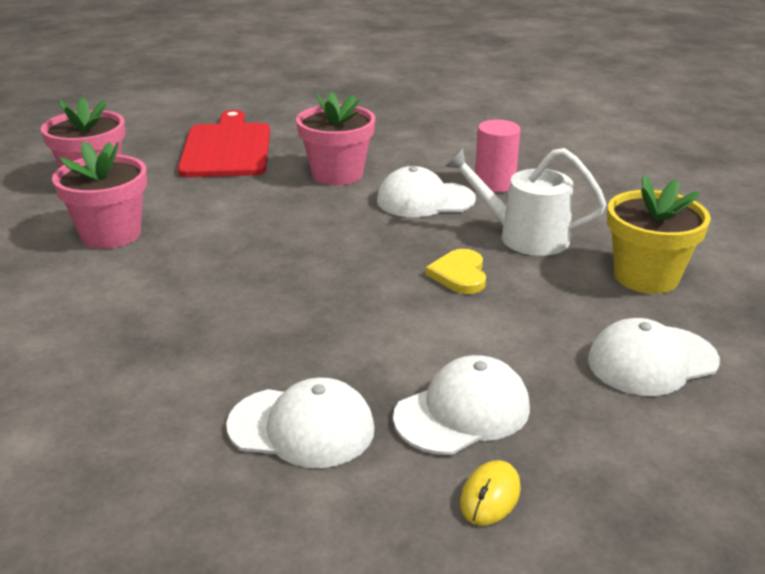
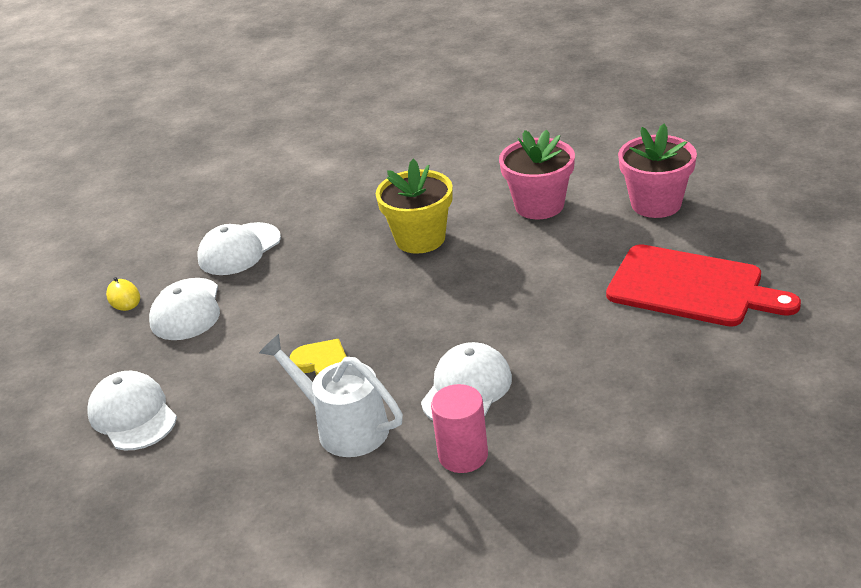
camera: 125 degrees right, 5 degrees up
pink flower pot [296,92,375,185] -> none
white watering can [444,147,607,256] -> white watering can turned 105 degrees counterclockwise [259,334,403,457]
white cap [588,318,720,396] -> white cap turned 45 degrees counterclockwise [87,371,177,450]
yellow flower pot [607,174,711,294] -> yellow flower pot moved to [376,159,453,254]

